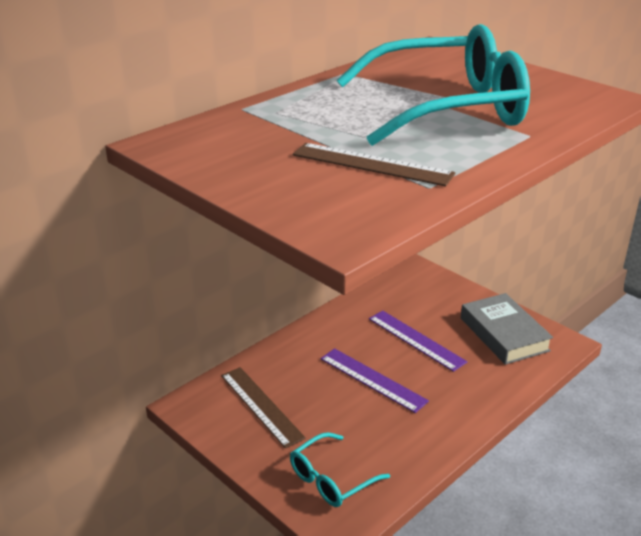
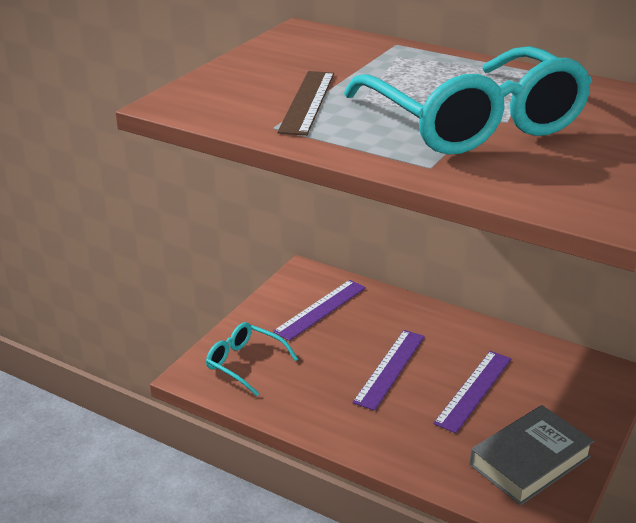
camera: 75 degrees right, 0 degrees up
brown ruler [221,367,306,448] -> purple ruler [273,280,366,341]

